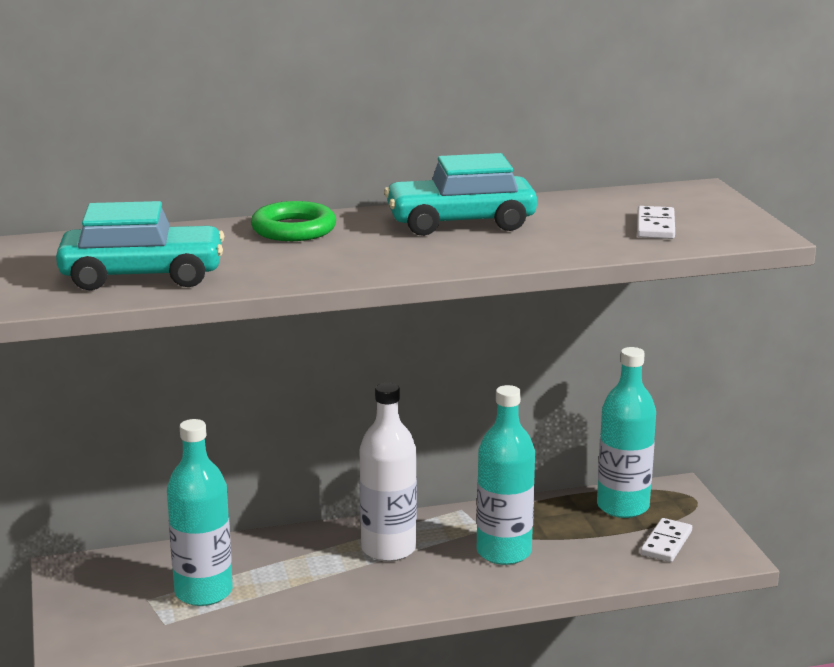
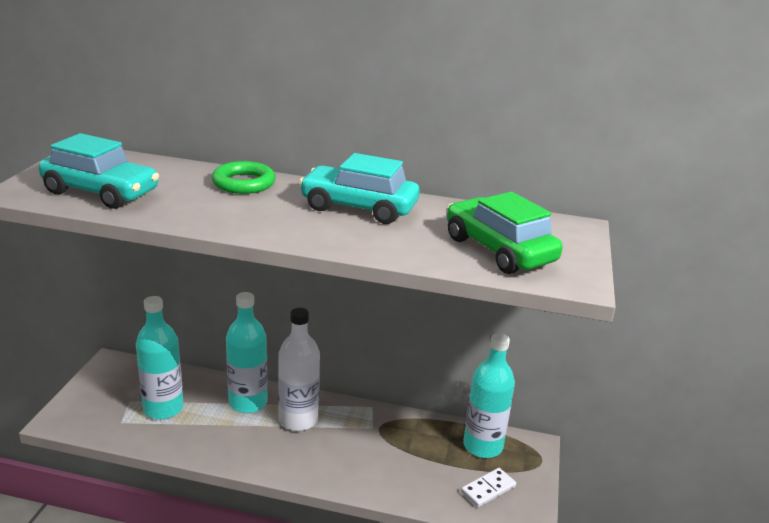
camera: 25 degrees right, 5 degrees up
turquoise bottle [477,385,535,565] -> turquoise bottle moved to [226,292,268,413]
white domino [637,206,675,239] -> green car [447,192,563,274]

